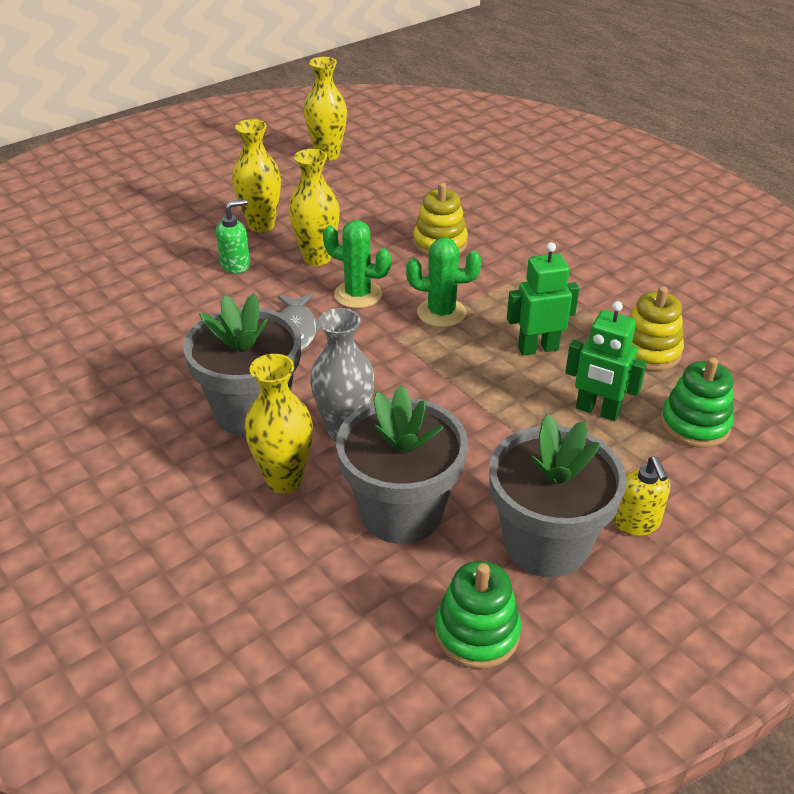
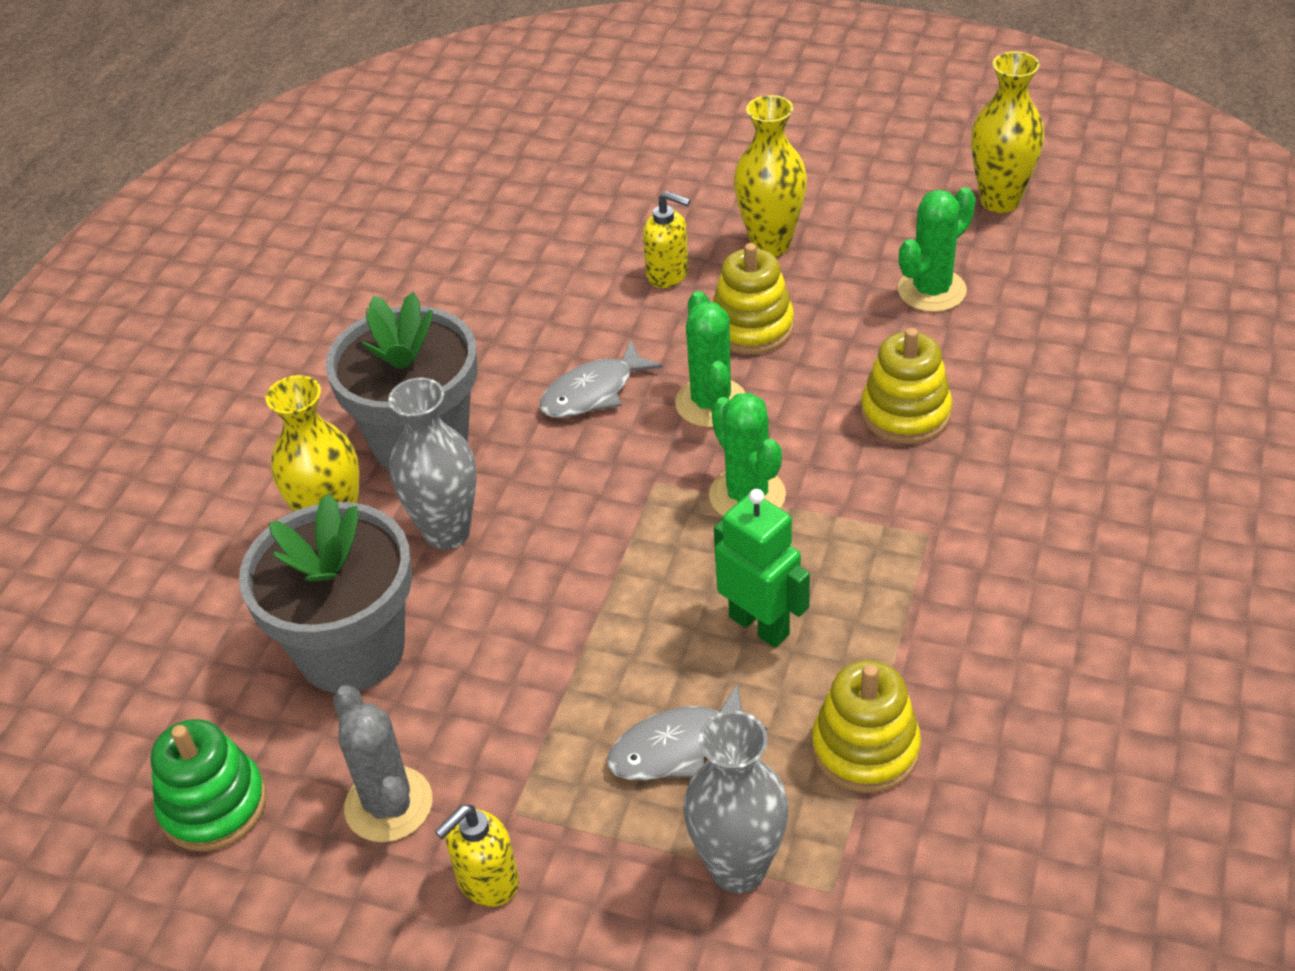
camera: 60 degrees right, 5 degrees up
green soap dispenser [216,199,250,274] -> yellow soap dispenser [643,191,690,288]
yellow vase [289,149,340,266] -> yellow stacking toy [713,243,794,354]
grey flower pot [489,414,627,577] -> grey cactus [333,685,432,842]
green robot [565,301,647,421] -> grey fish [607,684,768,780]
green stacking toy [661,357,734,448] -> grey vase [683,711,789,893]
none -> green cactus [898,187,976,312]

